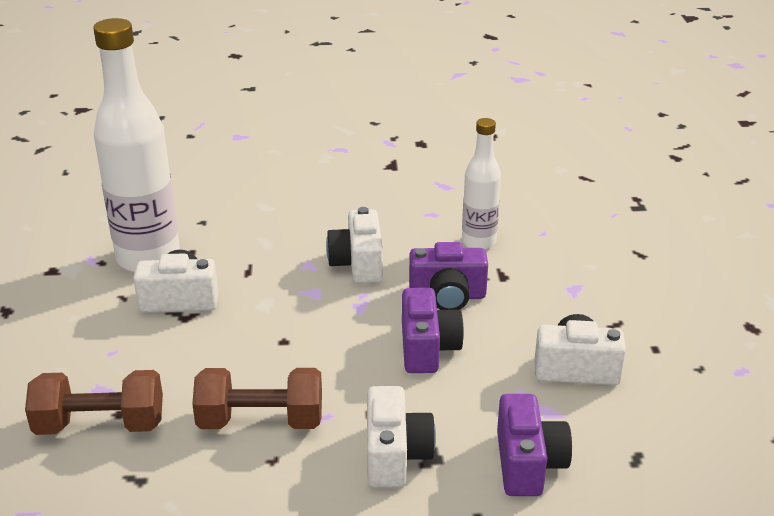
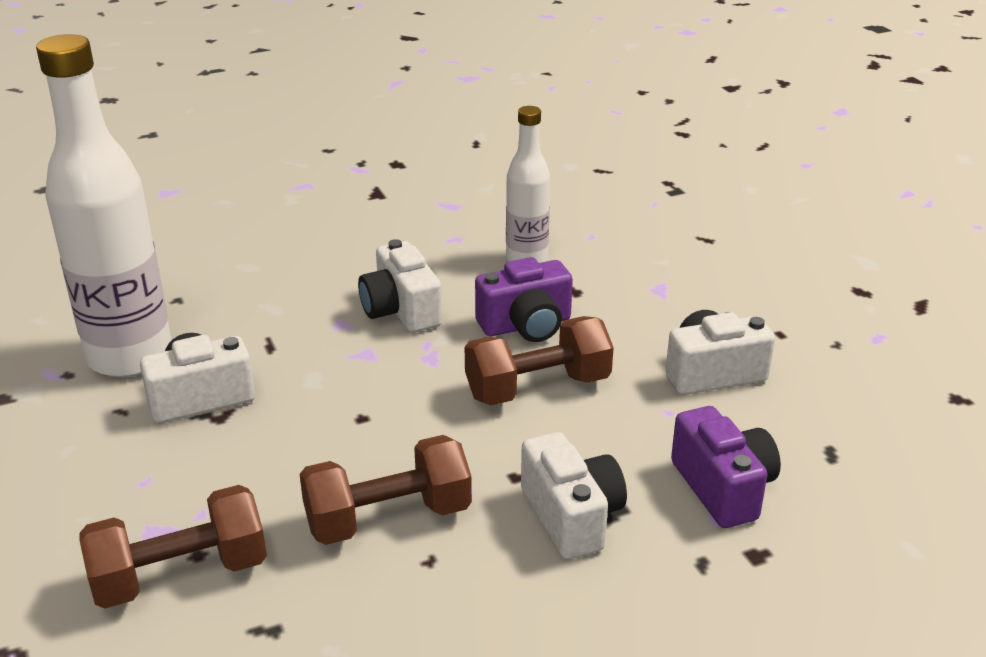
camera: 20 degrees left, 0 degrees up
purple camera [402,288,464,373] -> brown dumbbell [465,316,614,405]

